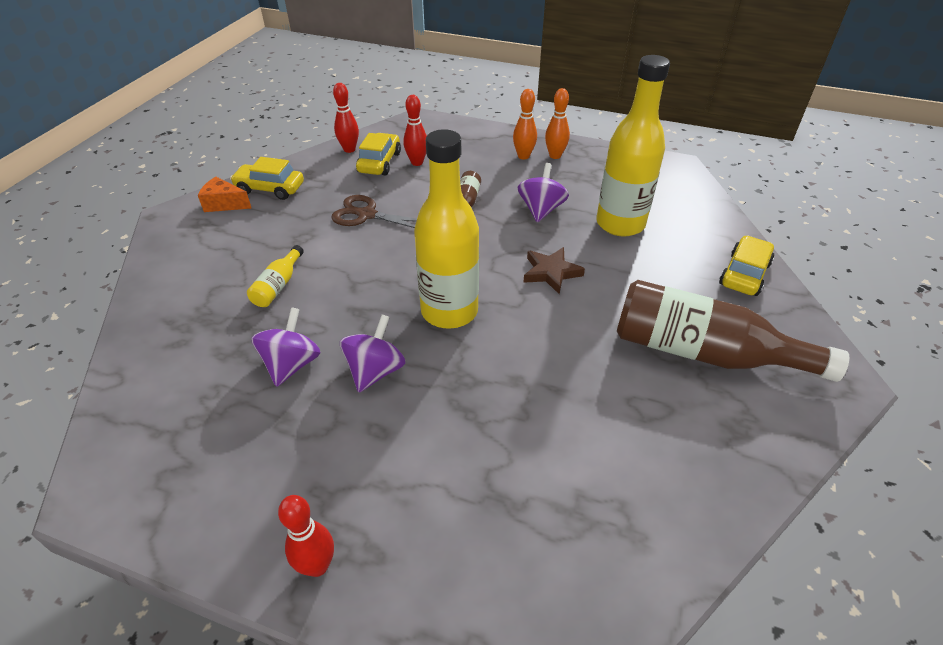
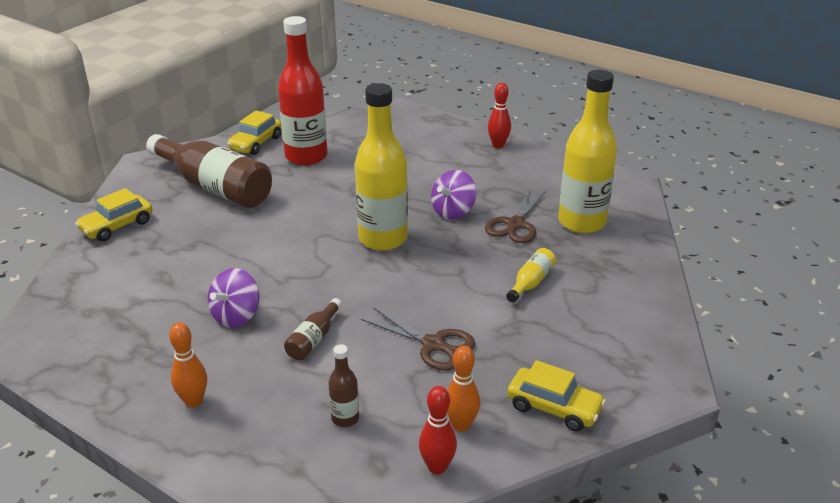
camera: 165 degrees left, 10 degrees down
orange cheese [198,177,252,212] -> none
purple spinning top [251,307,321,387] -> brown scissors [485,189,546,243]
yellow car [356,133,401,176] -> yellow car moved to [227,110,281,155]
red bowling pin [404,95,427,166] -> brown bottle [328,344,359,427]
brown star [523,247,585,294] -> none
orange bowling pin [545,88,570,159] -> orange bowling pin moved to [447,346,480,432]
yellow bottle [596,55,670,237] -> yellow bottle moved to [558,70,617,233]
none -> red bottle [278,16,328,166]

